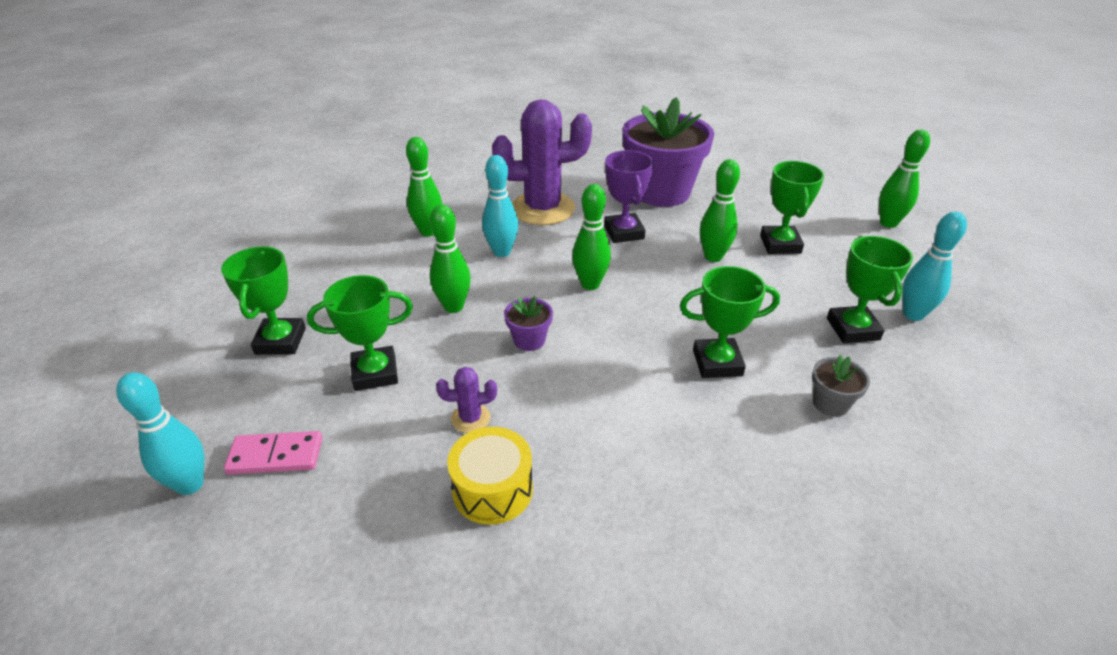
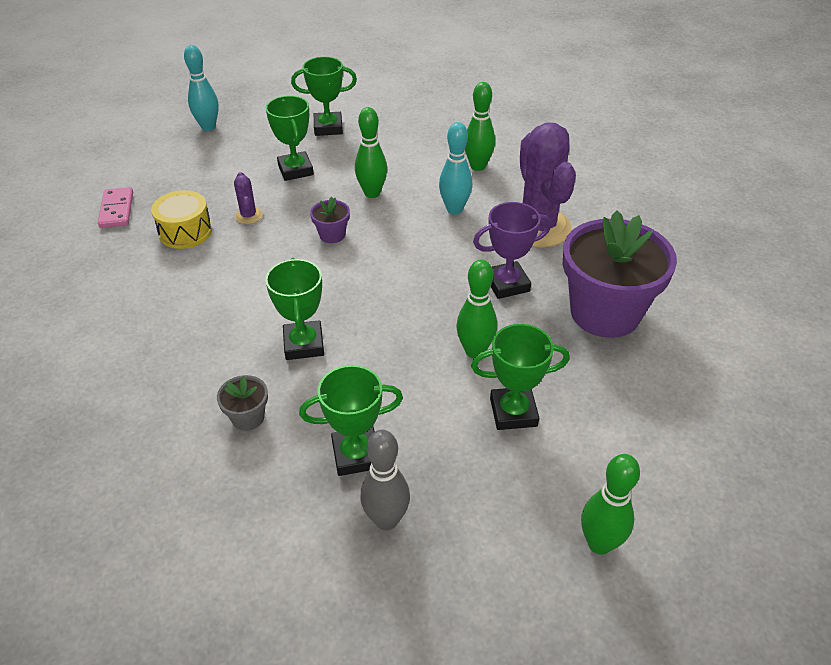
camera: 85 degrees right, 5 degrees up
pink domino [224,431,323,475] -> pink domino moved to [98,187,133,228]
green bowling pin [572,184,611,290] -> none
turquoise bowling pin [902,211,967,321] -> grey bowling pin [360,430,410,530]

